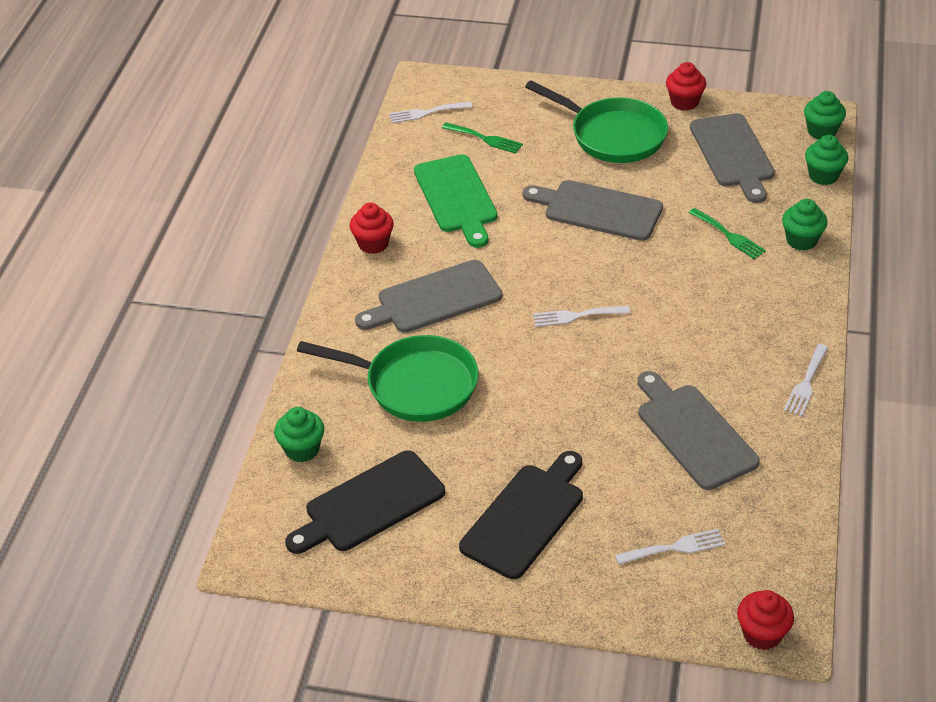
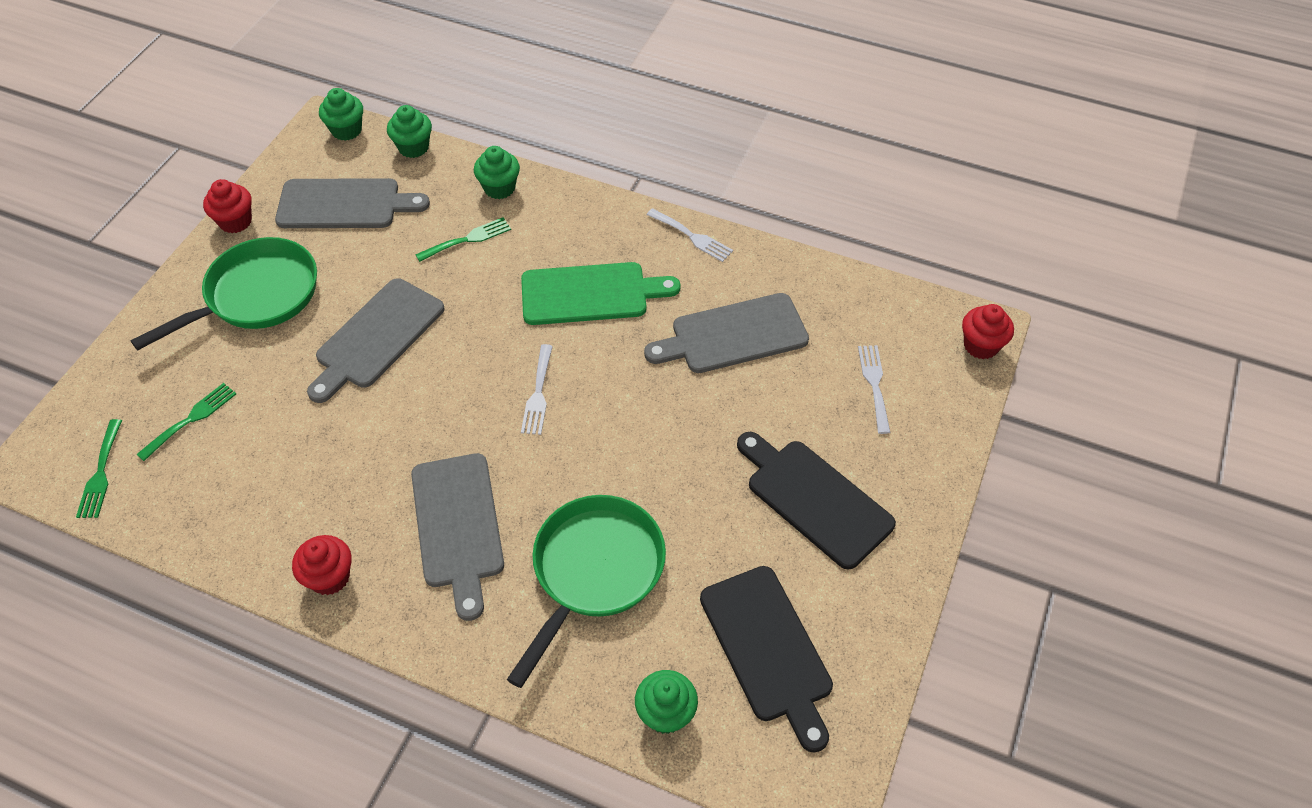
camera: 80 degrees left, 10 degrees up
white fork [389,102,473,123] -> green fork [76,419,122,518]
green cutting board [414,154,498,248] -> green cutting board moved to [521,262,681,325]

